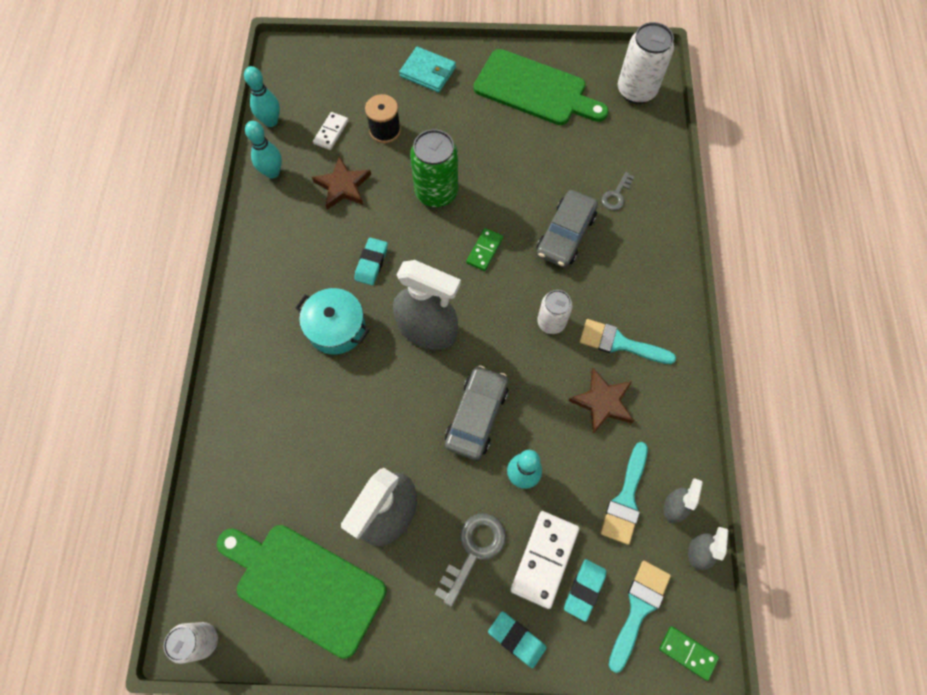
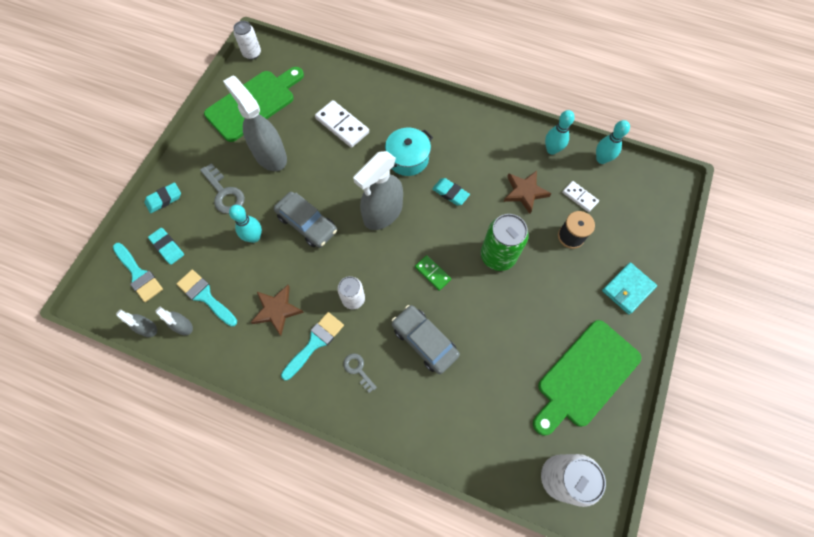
camera: 110 degrees right, 0 degrees up
white domino [510,511,579,609] -> white domino moved to [315,100,369,148]
grey key [602,172,634,210] -> grey key moved to [343,353,377,393]
green domino [659,626,719,681] -> none

